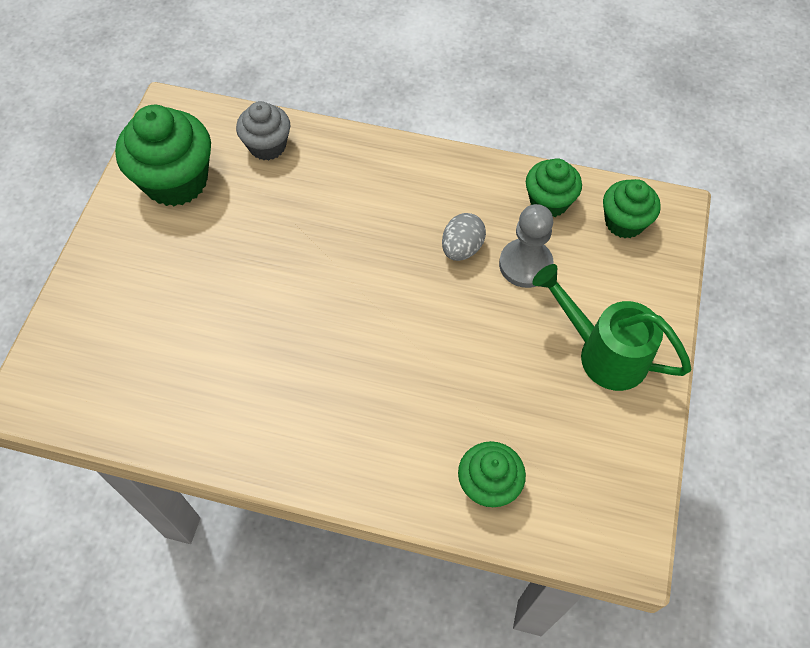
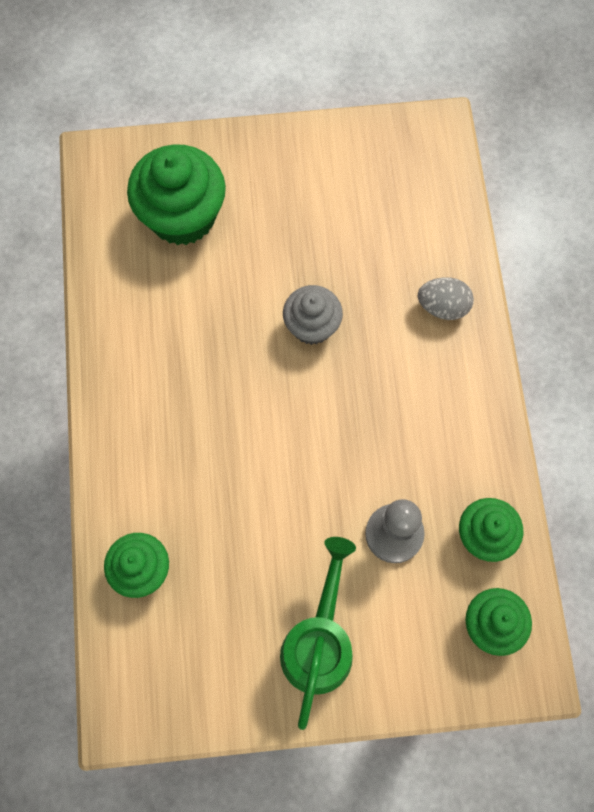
camera: 70 degrees right, 10 degrees up
green cupcake [115,105,211,206] -> green cupcake moved to [127,144,226,245]
grey cupcake [236,101,290,160] -> grey cupcake moved to [283,285,343,345]
grey egg [442,213,486,261] -> grey egg moved to [418,277,474,320]

